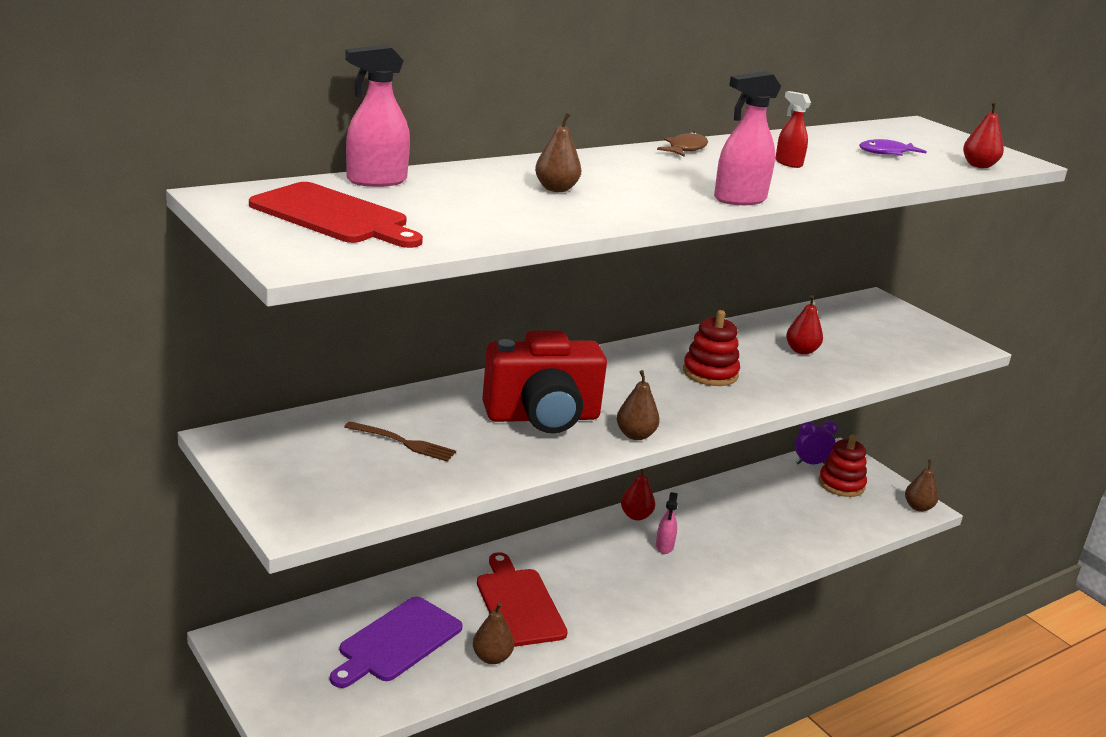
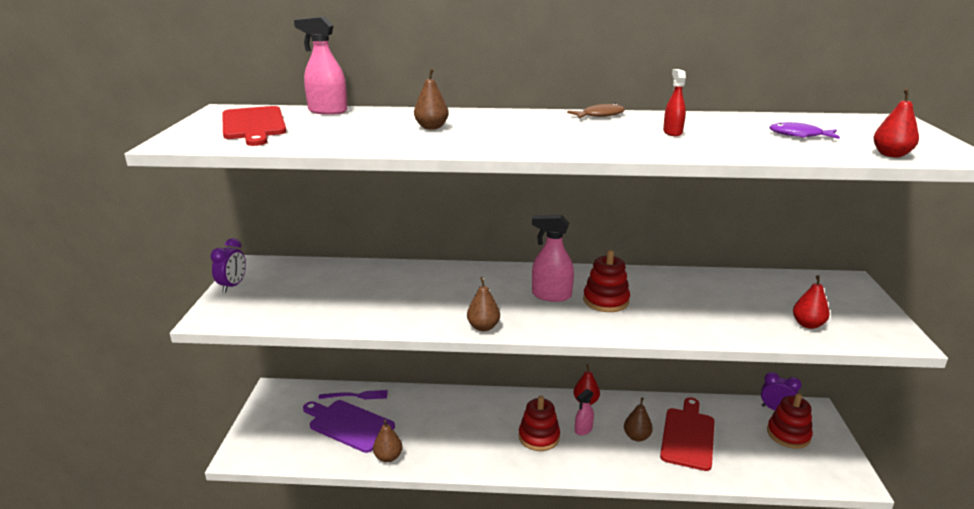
camera: 40 degrees right, 0 degrees up
purple cutting board [330,596,463,688] -> purple cutting board turned 45 degrees clockwise [303,400,395,453]
brown fork [344,421,456,462] -> none
red cutting board [477,552,568,647] -> red cutting board moved to [660,397,714,471]
red camera [482,330,607,433] -> none
pink spray bottle [714,71,781,205] -> pink spray bottle moved to [532,215,574,302]
red pear [786,295,823,355] -> red pear moved to [793,275,830,329]
brown pear [905,460,939,512] -> brown pear moved to [624,398,653,441]
none -> purple clock [211,238,246,292]
none -> purple fork [318,390,388,399]
none -> red stacking toy [519,396,560,451]

